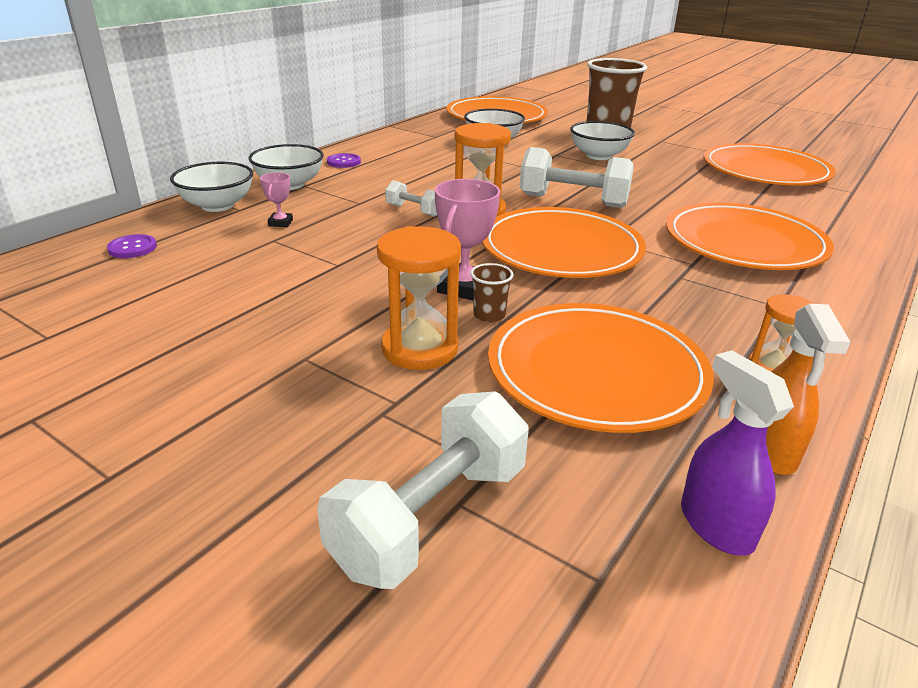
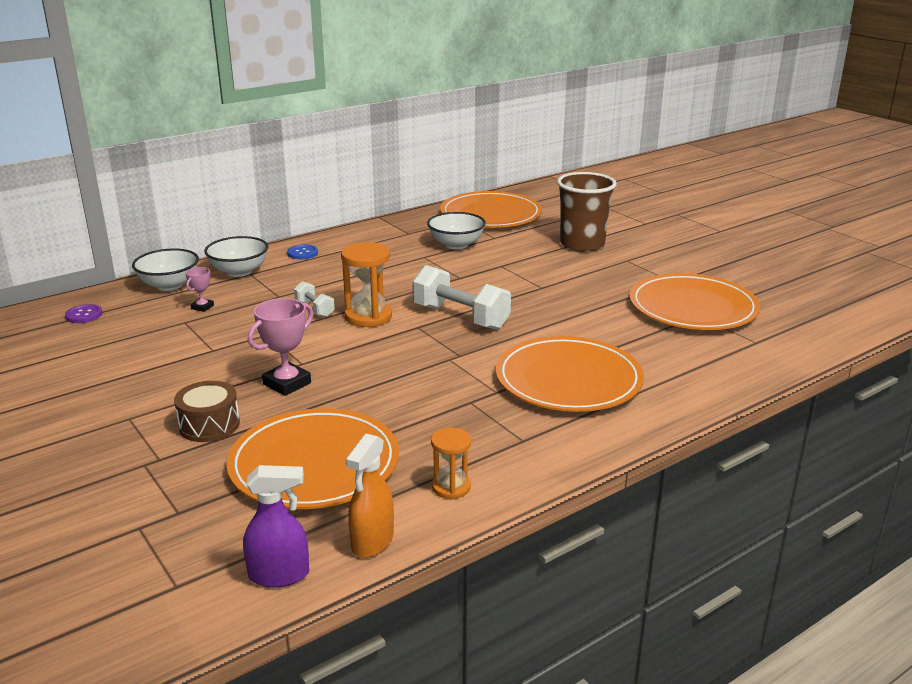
camera: 20 degrees right, 5 degrees down
white dumbbell [317,391,529,589] -> none
purple button [327,153,361,168] -> blue button [287,245,318,259]
orange hourglass [377,226,461,370] -> brown drum [174,381,240,442]
brown cup [470,263,514,323] -> none
orange plate [482,207,646,278] -> none
white bowl [570,121,635,160] -> none
purple spray bottle [681,350,794,556] -> purple spray bottle turned 90 degrees clockwise [243,465,309,587]

